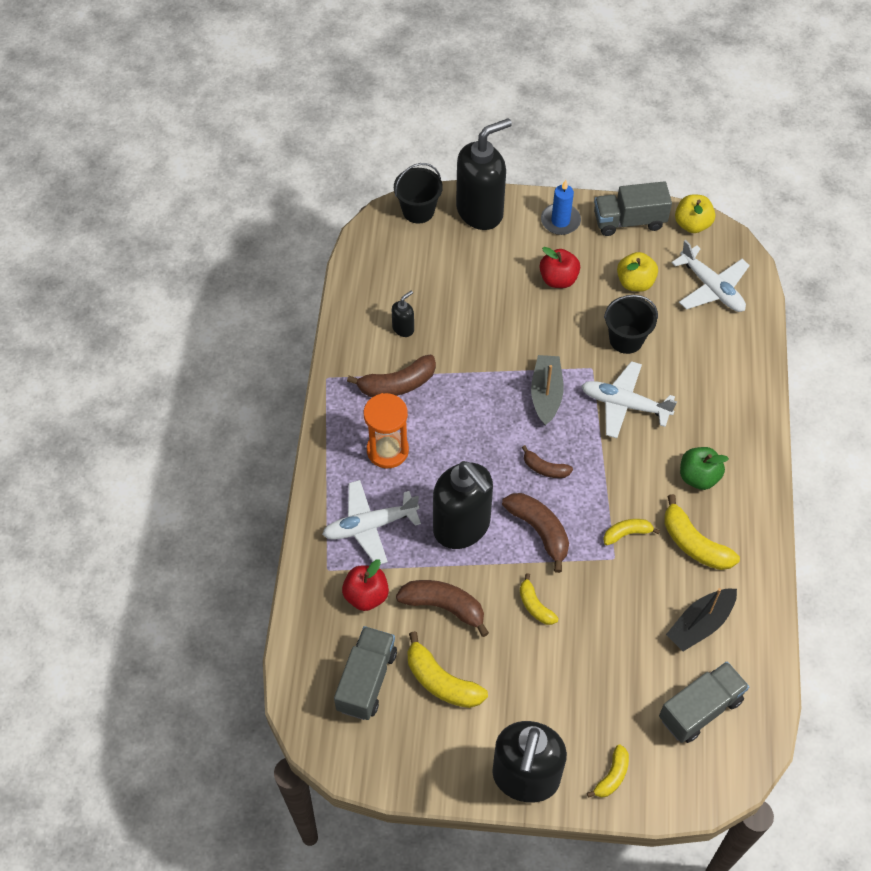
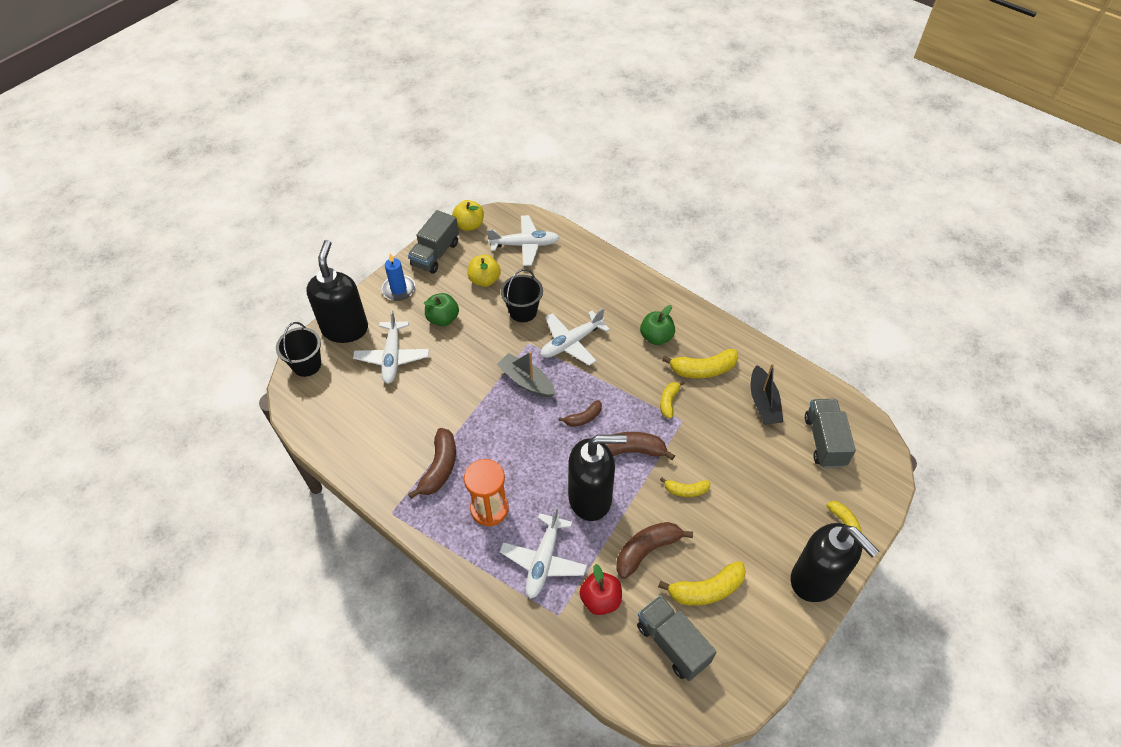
camera: 55 degrees left, 5 degrees down
black soap dispenser [392,291,414,337] -> none
red apple [539,247,580,288] -> green apple [424,293,459,326]
none -> white plane [353,310,429,384]

